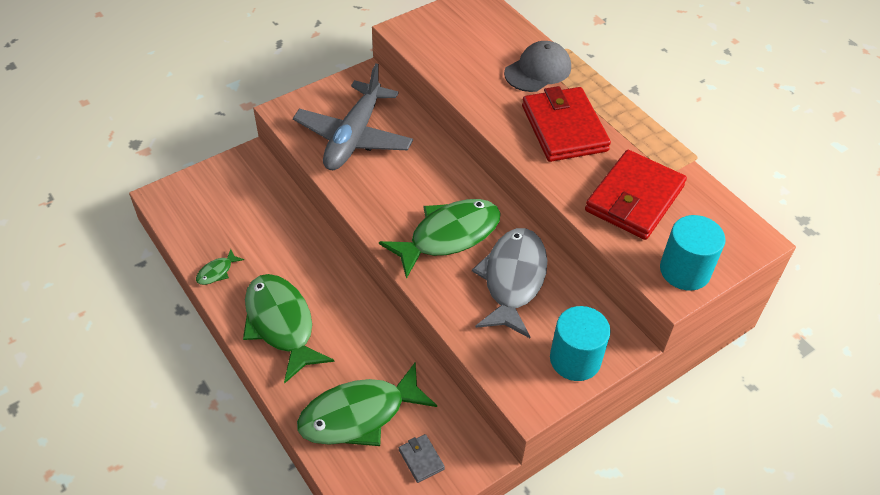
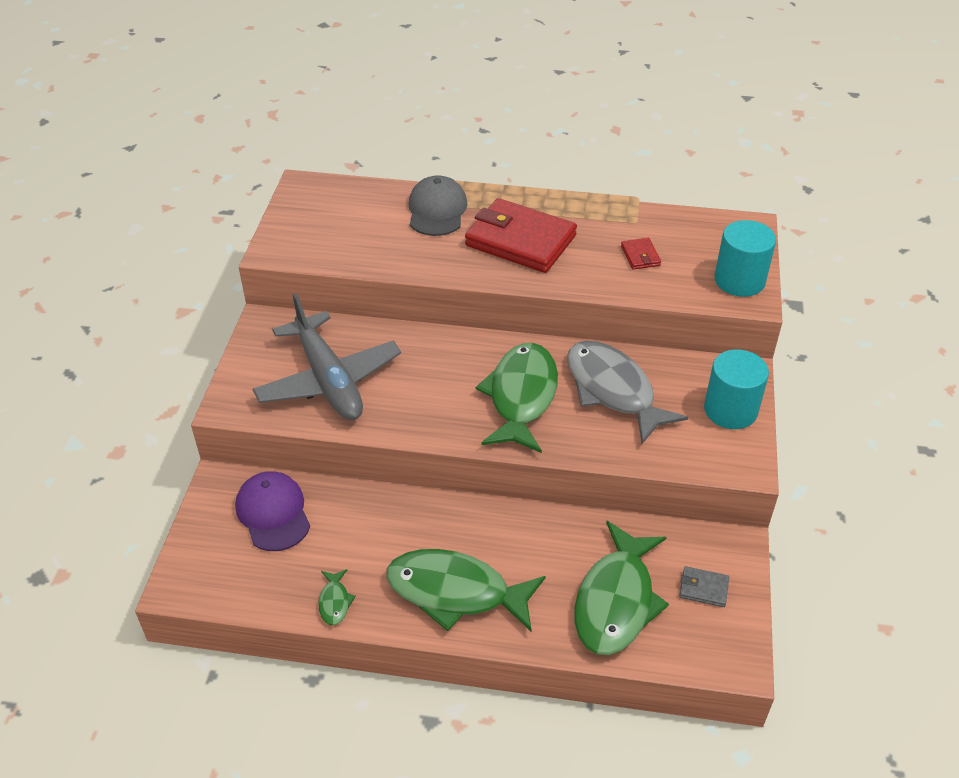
camera: 45 degrees left, 5 degrees down
red wallet [585,150,687,240] -> red wallet [621,238,661,270], size x0.42
none -> purple cap [235,471,310,551]

